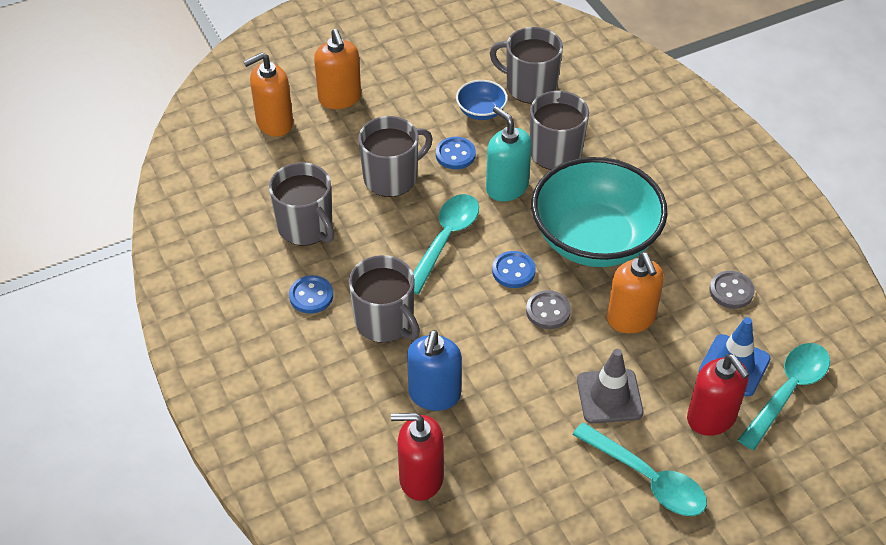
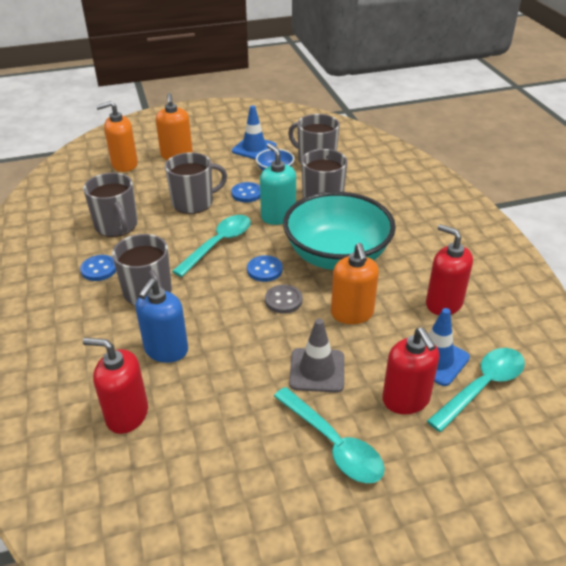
camera: 10 degrees right, 10 degrees down
grey button [709,271,755,309] -> red soap dispenser [426,224,473,315]
none -> blue traffic cone [232,105,277,160]

